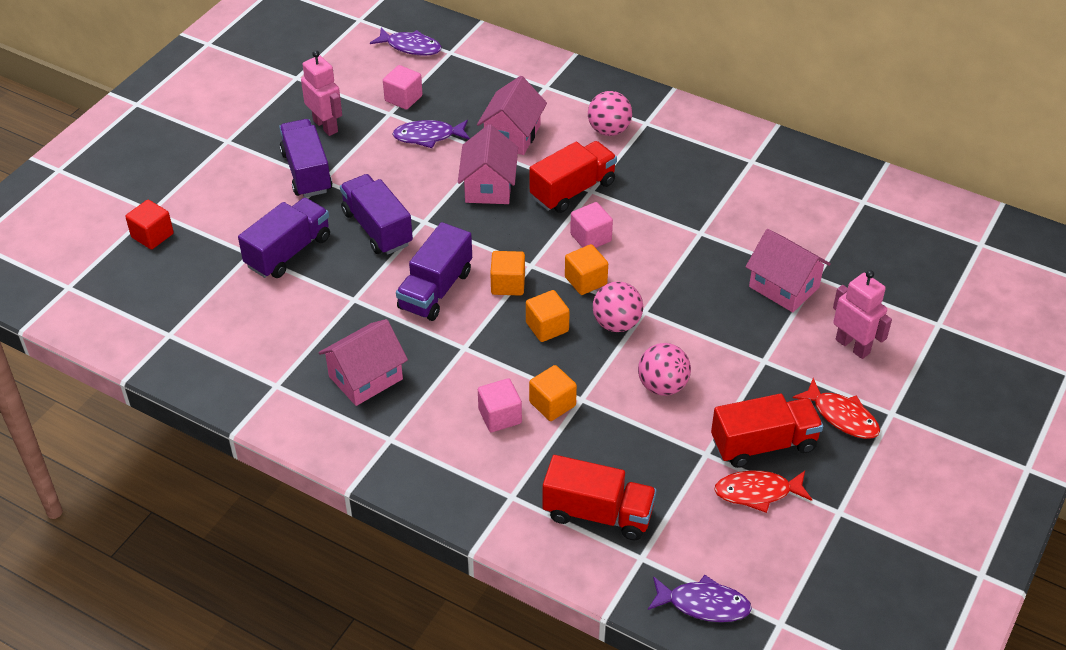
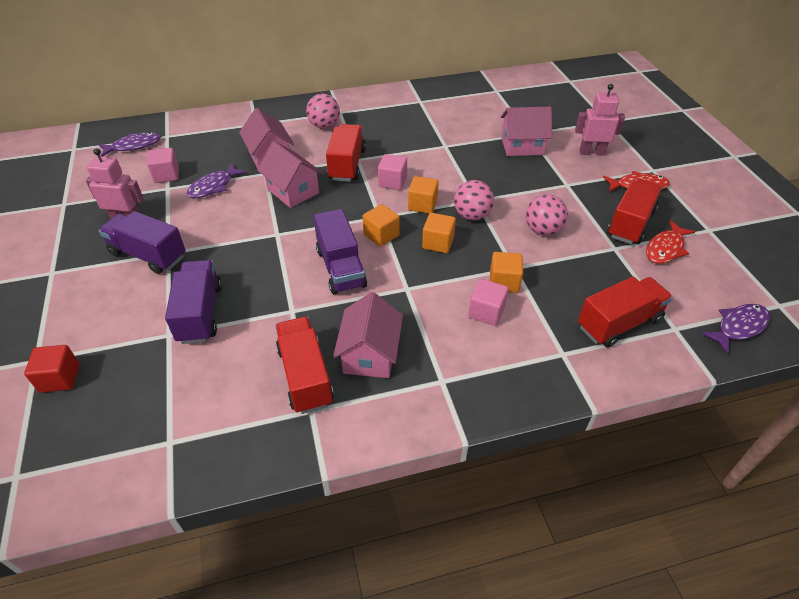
camera: 45 degrees left, 0 degrees up
purple truck [340,174,413,255] -> none
none -> red truck [275,317,334,414]

